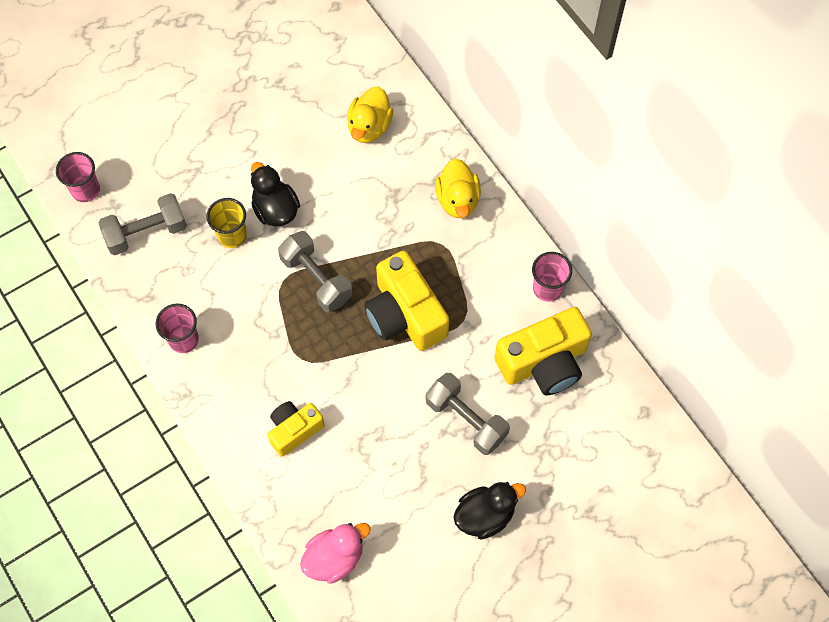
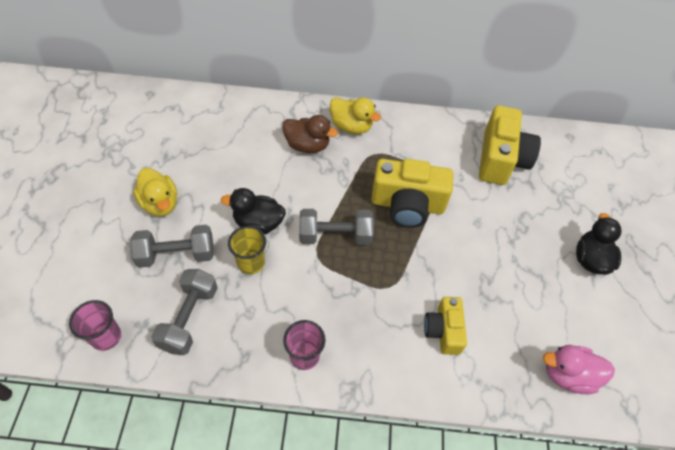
camera: 55 degrees left, 10 degrees down
pink duck [300,523,371,584] -> pink duck turned 90 degrees counterclockwise [543,345,615,394]
yellow duck [347,86,393,143] -> yellow duck moved to [133,168,177,216]
grey dumbbell [426,373,510,455] -> grey dumbbell moved to [130,225,214,268]
pink cup [532,252,572,302] -> none
none -> brown duck [282,115,338,153]

